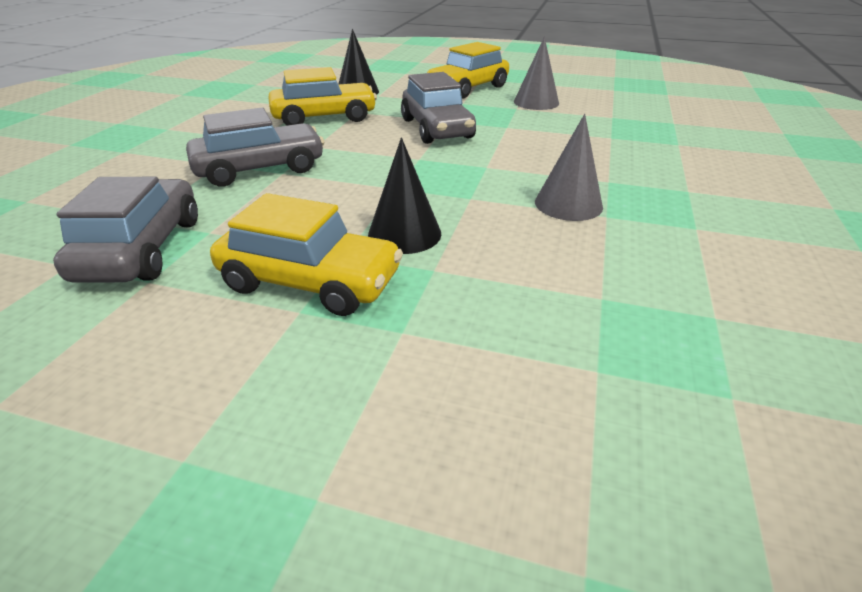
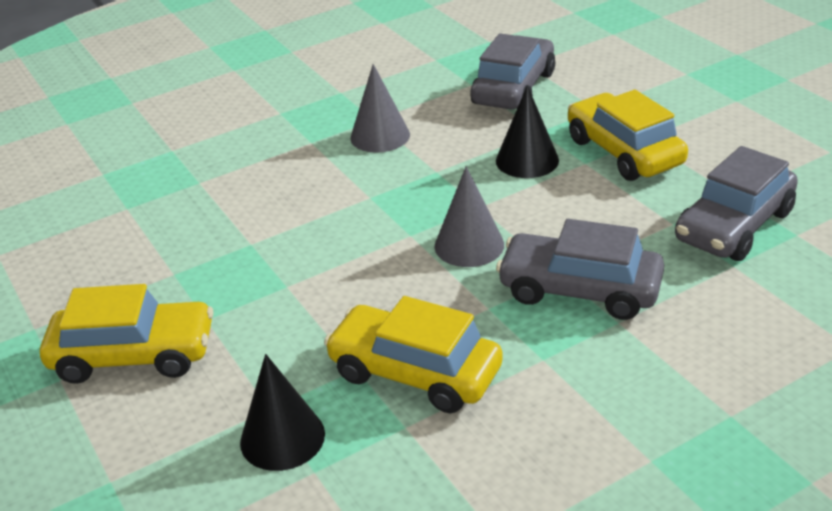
camera: 135 degrees left, 0 degrees up
grey car [401,72,476,144] -> grey car moved to [471,33,555,110]
grey cone [514,37,559,110] -> grey cone moved to [435,166,504,267]

